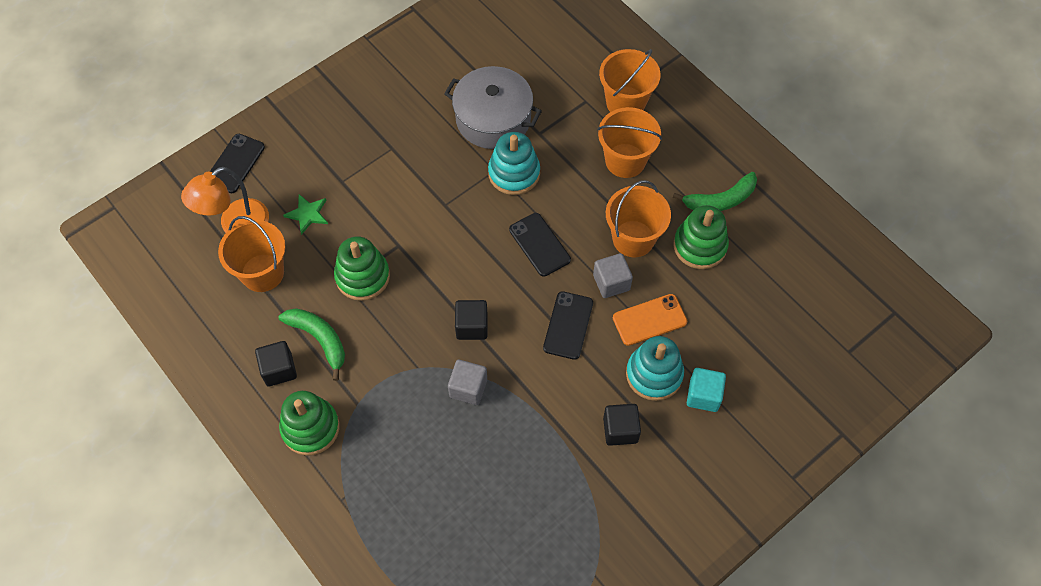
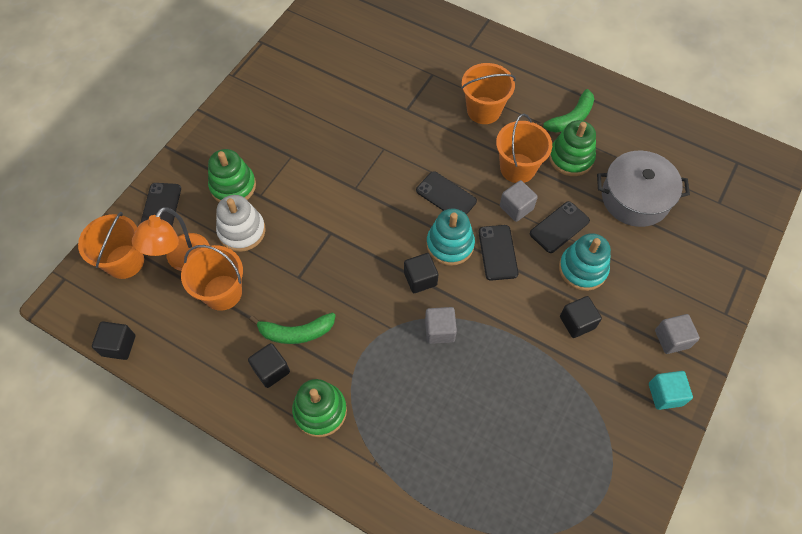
camera: 20 degrees left, 0 degrees up
green banana [279,308,345,381] -> green banana turned 150 degrees clockwise [249,313,335,344]
green star [283,194,328,235] -> white stacking toy [216,195,266,252]
green stacking toy [334,236,390,301] -> green stacking toy moved to [208,149,256,202]
grey pot [444,66,542,149] -> grey pot moved to [597,151,690,227]
turquoise stacking toy [488,132,540,195] -> turquoise stacking toy moved to [426,209,475,266]
orange bucket [599,49,661,112] -> orange bucket moved to [78,212,144,279]
orange phone [613,294,687,346] -> black phone [530,201,590,253]
turquoise cube [687,368,726,412] -> turquoise cube moved to [649,371,693,410]
none -> black cube [92,321,135,360]
none -> grey cube [655,314,700,354]

